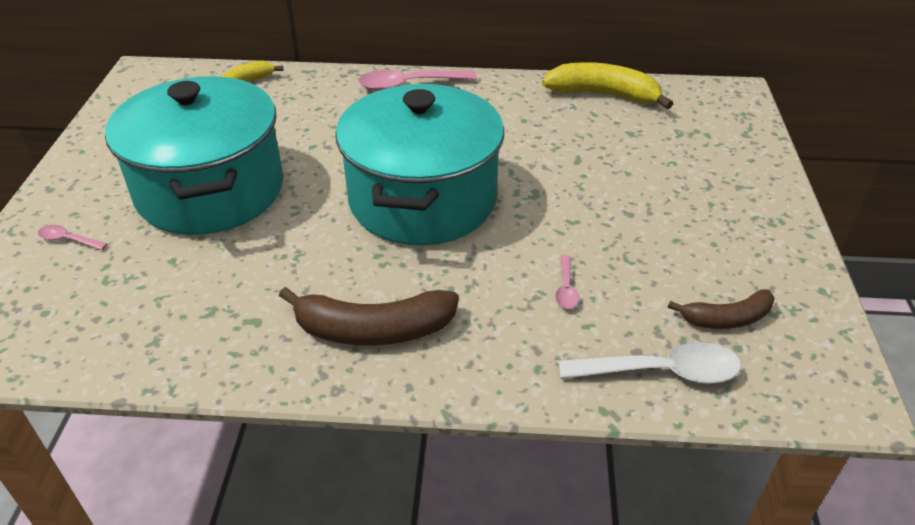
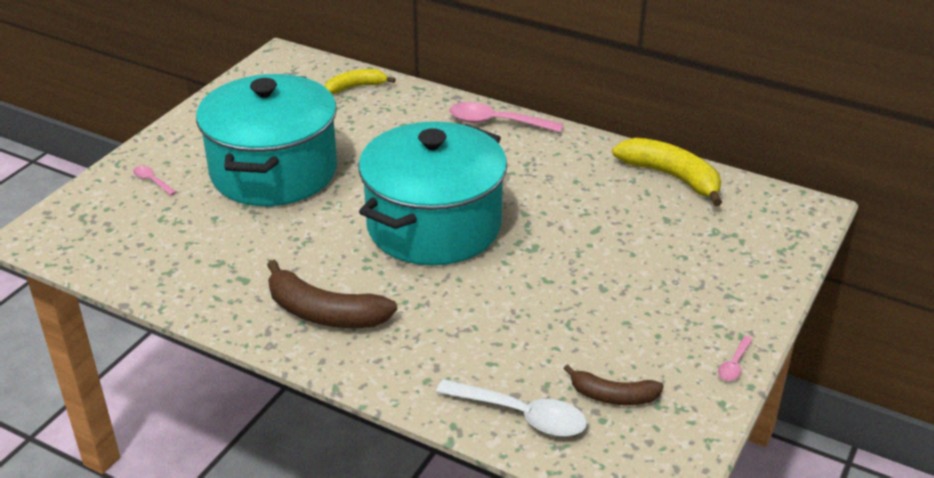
camera: 25 degrees right, 5 degrees down
pink spoon [555,255,579,309] -> pink spoon moved to [718,336,753,381]

